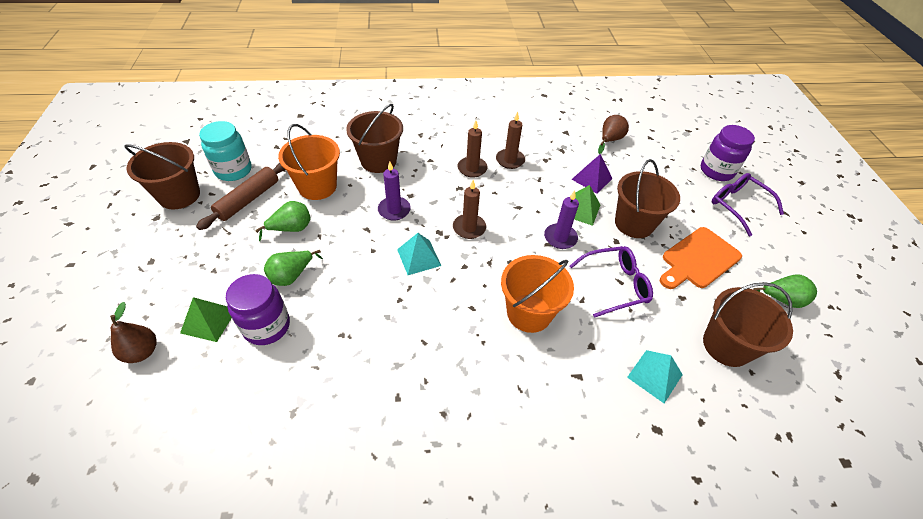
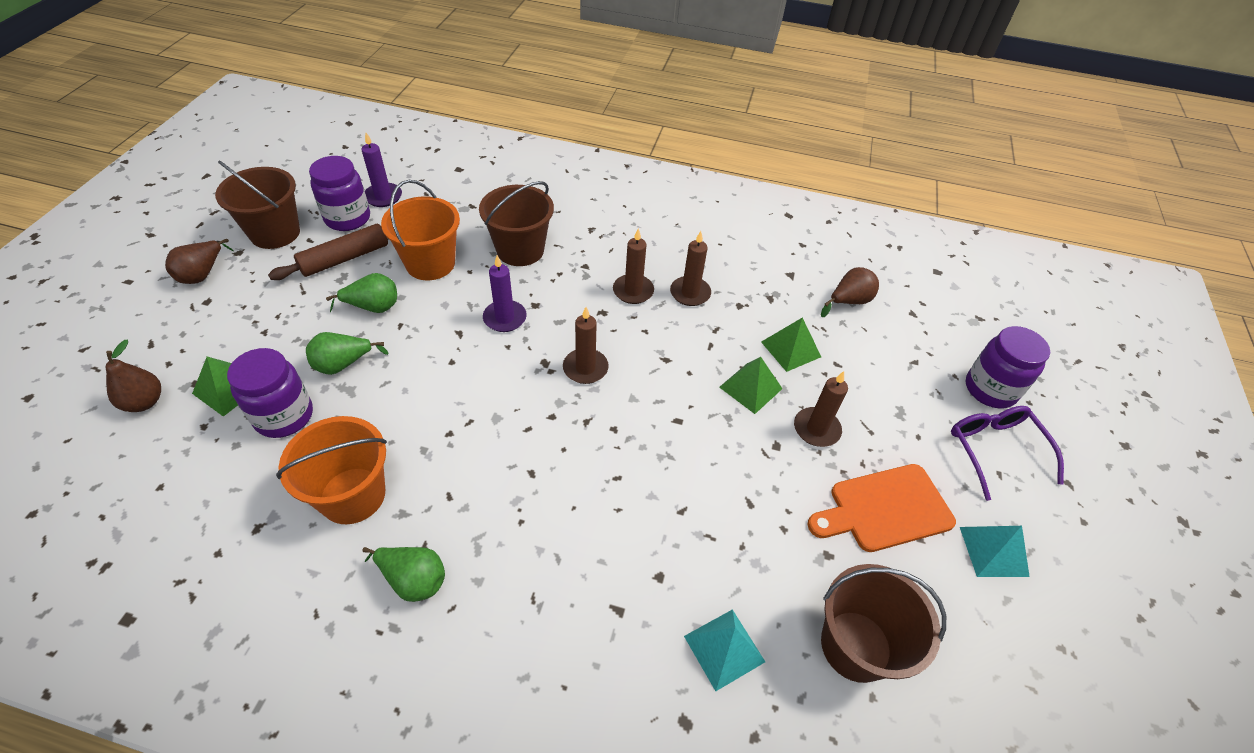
camera: 20 degrees right, 0 degrees up
turquoise jar [199,121,252,181] -> purple jar [309,156,370,231]
turquoise pyramid [397,233,441,275] -> turquoise pyramid moved to [960,526,1030,577]
orange bucket [501,255,574,333] -> orange bucket moved to [276,416,387,524]
purple candle [544,191,579,249] -> purple candle moved to [361,133,402,207]
purple glasses [570,246,653,318] -> none
purple pyramid [571,154,613,194] -> green pyramid [761,317,821,372]
brown bucket [615,159,680,238] -> brown candle [794,371,848,447]
green pear [753,274,817,308] -> green pear moved to [363,547,445,602]
none -> brown pear [165,239,234,284]

